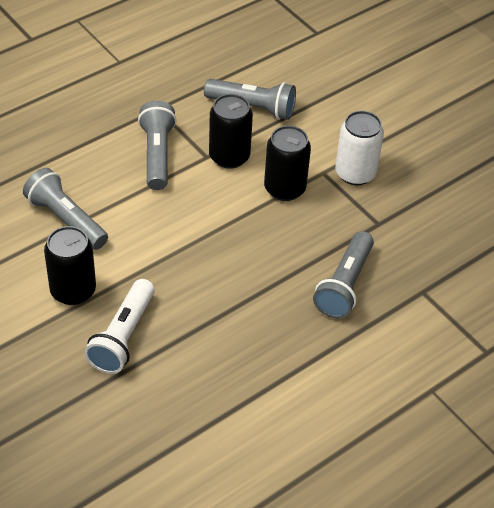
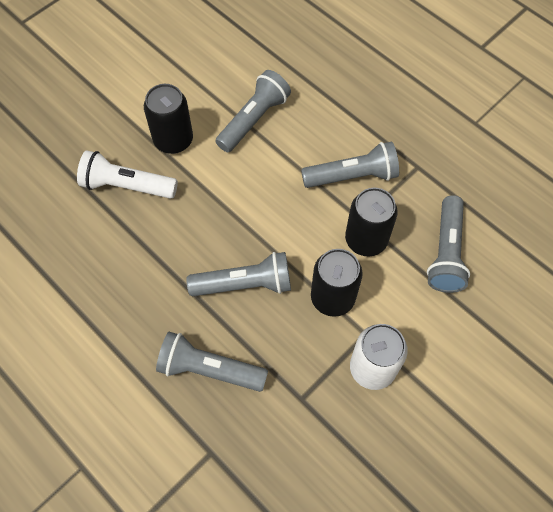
camera: 85 degrees right, 15 degrees up
none -> grey flashlight [186,252,291,296]

